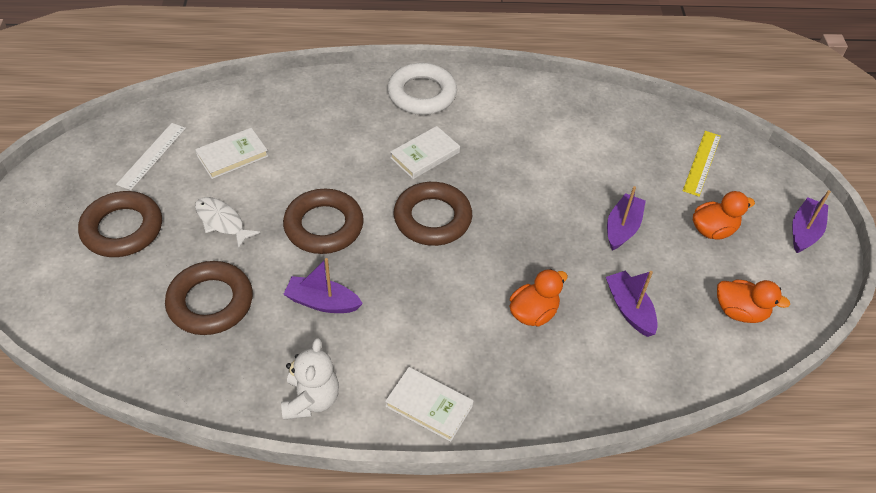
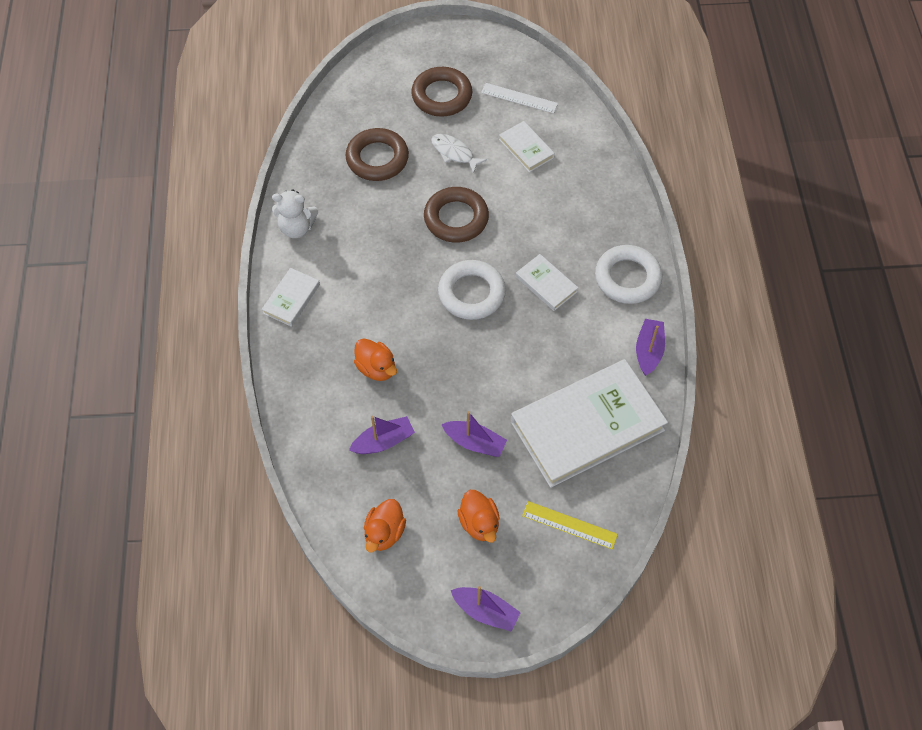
camera: 90 degrees right, 10 degrees up
white fish [195,197,260,249] -> white fish turned 90 degrees counterclockwise [431,134,487,174]
purple boat [283,258,363,313] -> purple boat moved to [636,319,665,376]
brown ring [394,182,472,246] -> white ring [438,260,506,320]
none -> white book [511,359,668,488]

